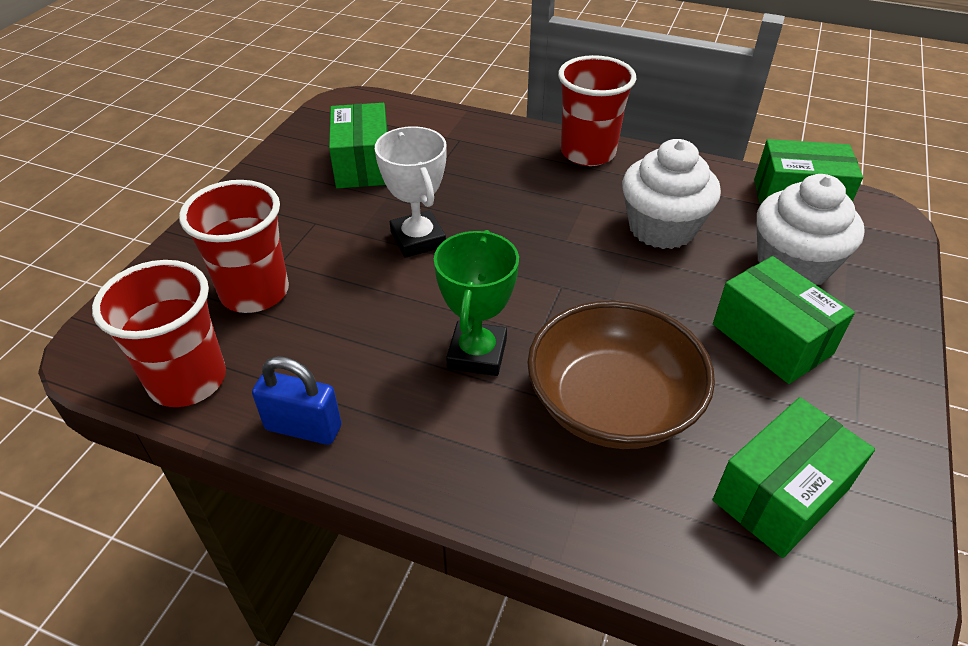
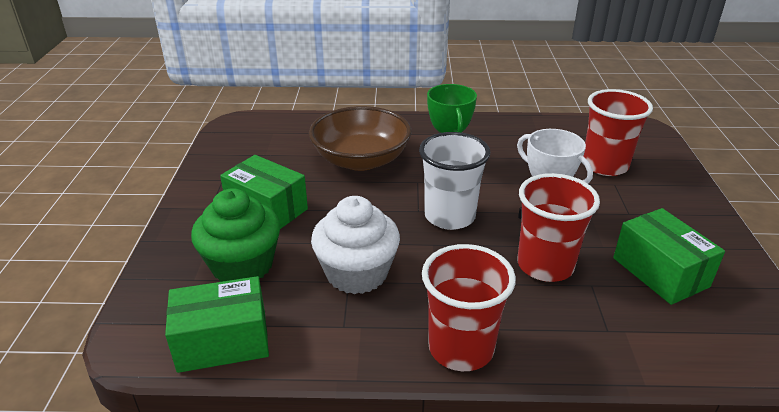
camera: 160 degrees right, 10 degrees down
red cup [92,260,226,407] -> red cup moved to [517,173,600,282]
blue padlock [252,356,341,445] -> none
green box [713,397,875,558] -> none
white cupcake [756,174,865,285] -> green cupcake [191,188,280,282]
none -> white cup [419,132,490,230]

